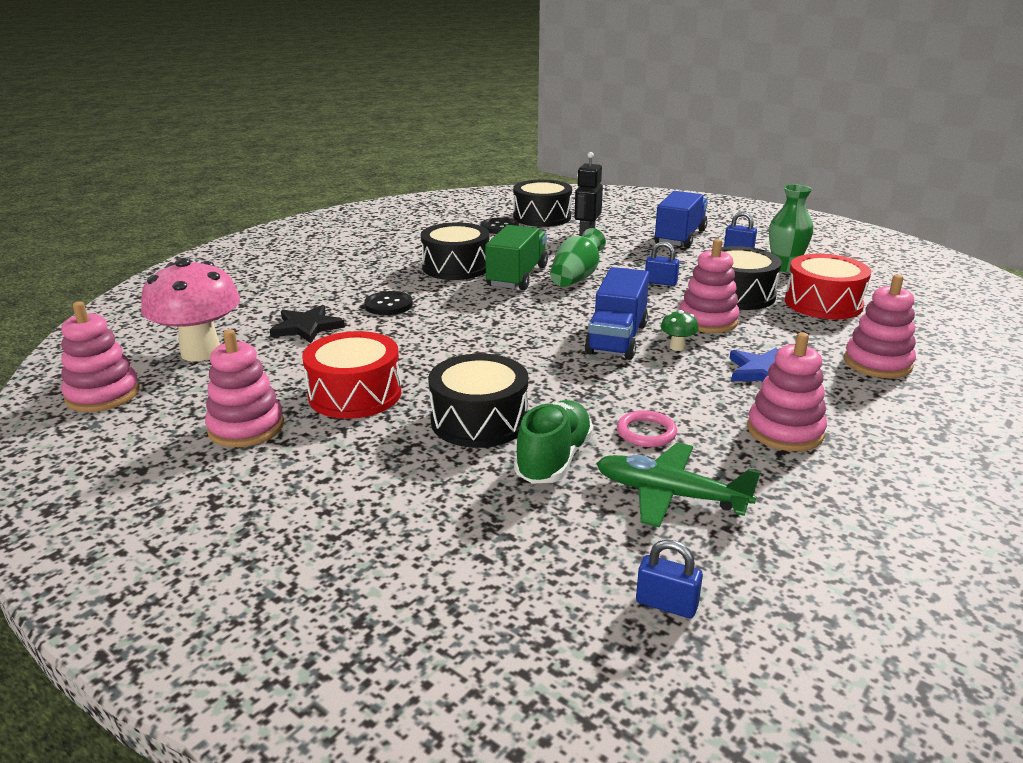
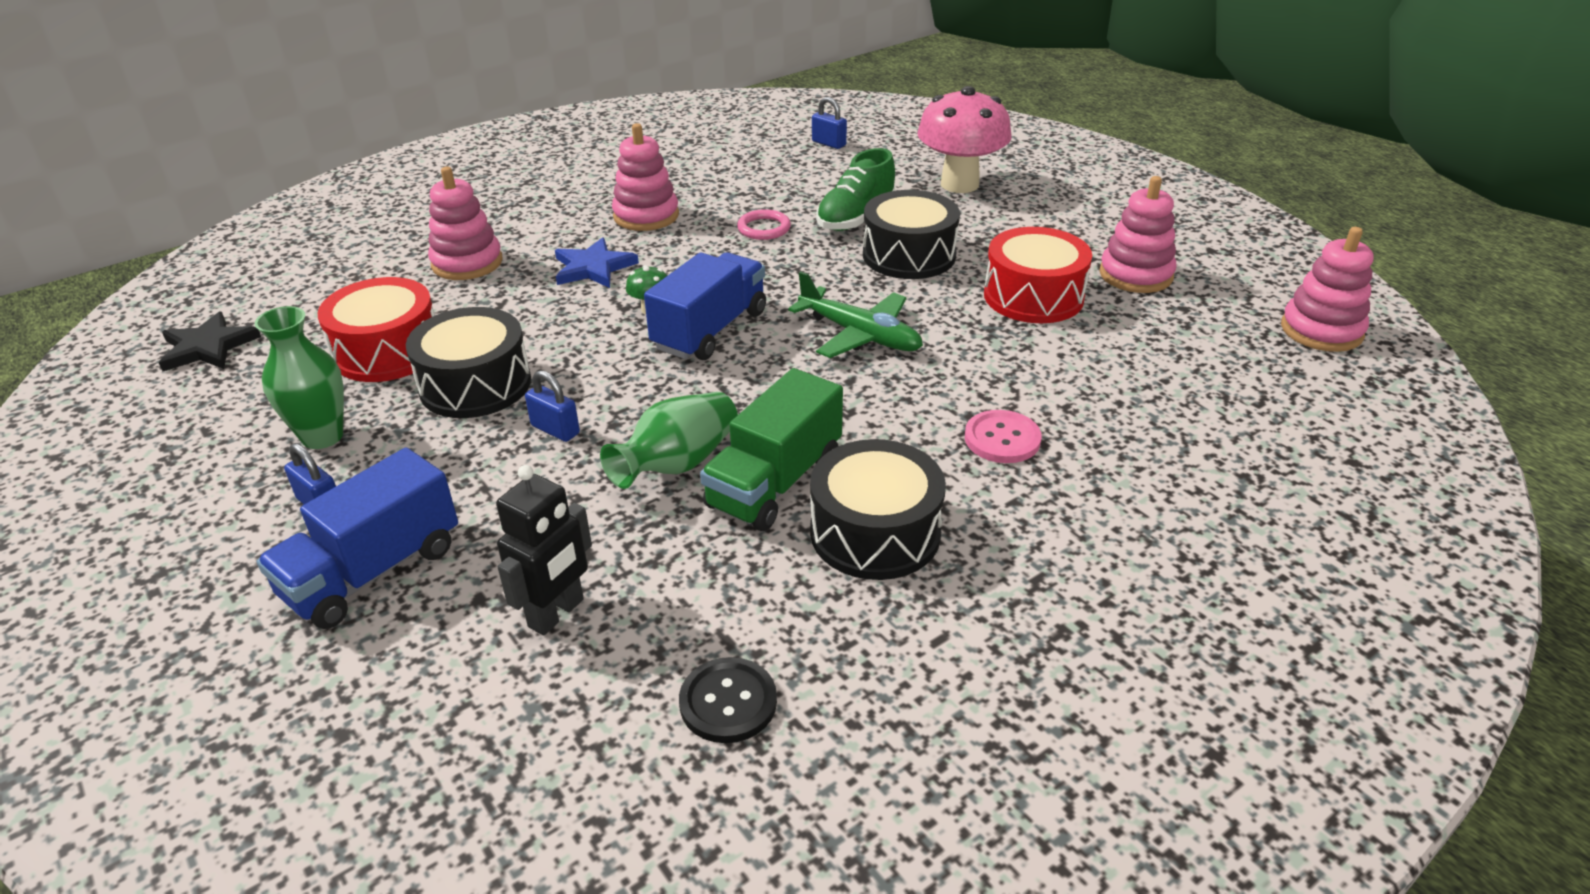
camera: 165 degrees left, 10 degrees up
pink mushroom [141,258,240,362] -> pink mushroom moved to [917,86,1011,193]
black star [270,305,345,343] -> black star moved to [159,312,261,371]
black button [364,291,413,315] -> pink button [965,410,1041,463]
black drum [513,179,572,227] -> none
green plane [596,442,761,527] -> green plane moved to [788,271,923,358]
pink stacking toy [680,239,740,333] -> none

